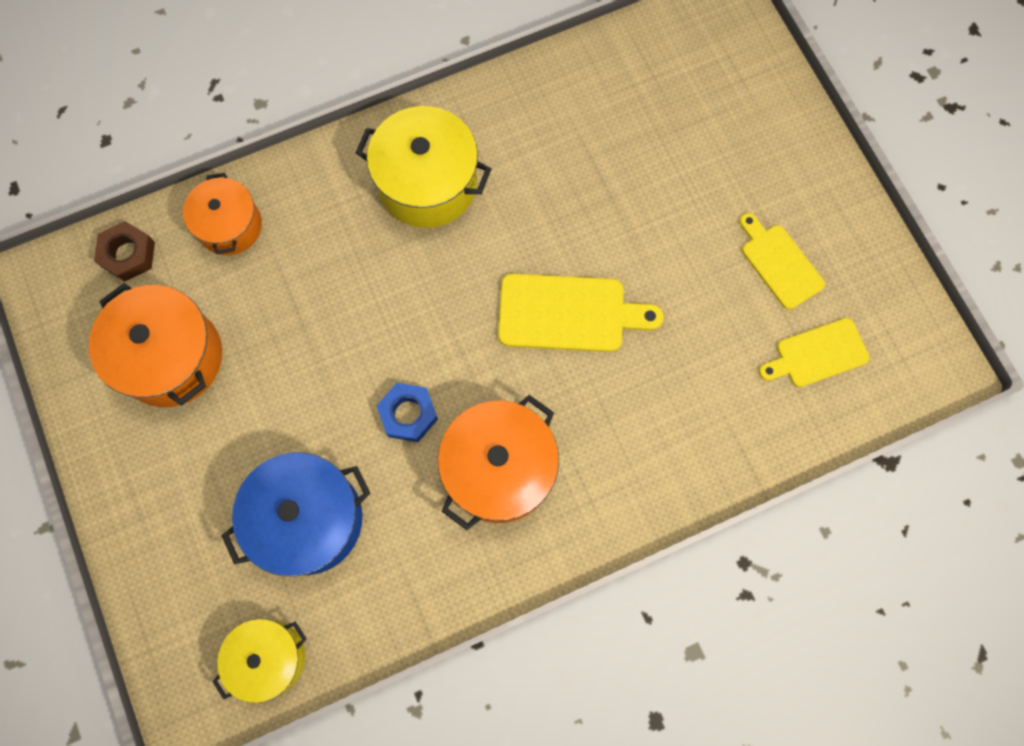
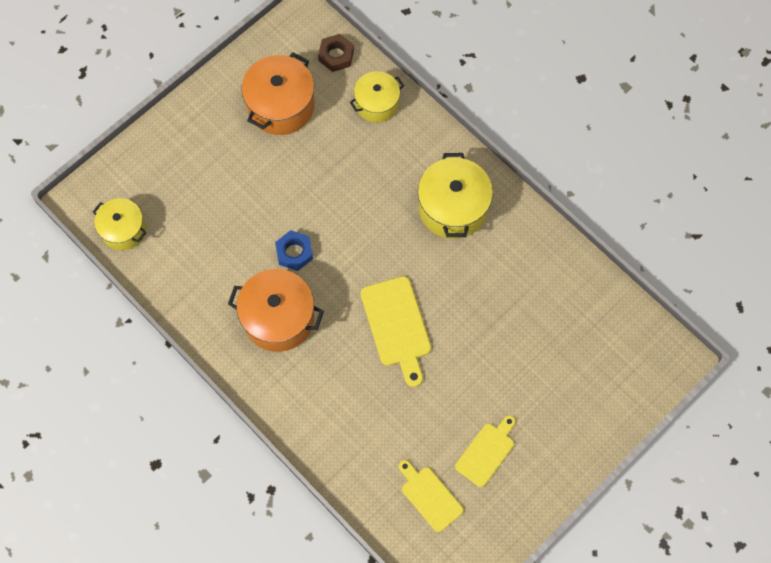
camera: 70 degrees right, 5 degrees down
orange pot [183,173,262,255] -> yellow pot [350,71,404,123]
blue pot [221,453,371,576] -> none

